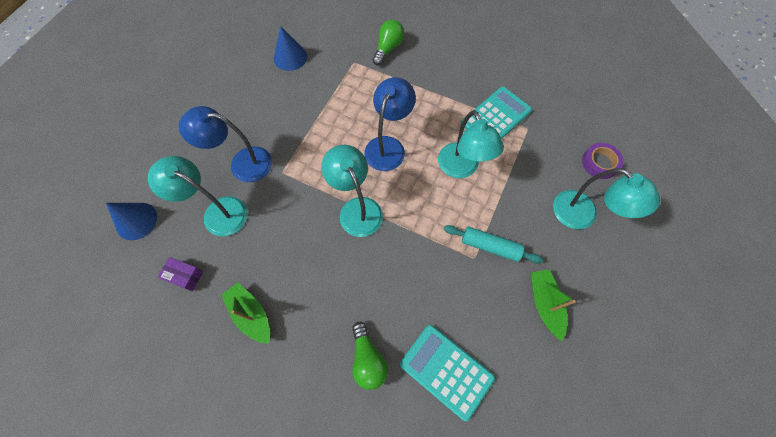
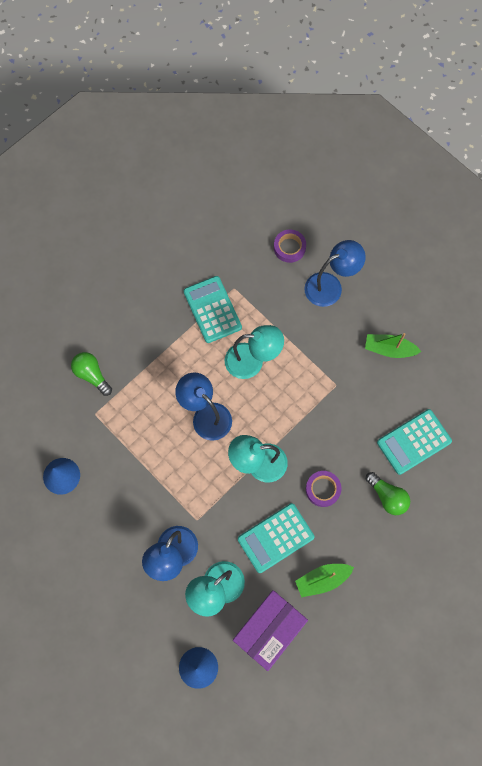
camera: 70 degrees left, 5 degrees up
purple box [157,257,204,291] -> purple box [233,590,308,671], size x2.23
green light bulb [352,322,388,390] -> green light bulb turned 45 degrees clockwise [366,472,410,515]
turquoise rolling pin [444,225,543,263] -> none
turquoise lamp [553,168,660,229] -> blue lamp [304,240,366,307]
none -> turquoise calculator [238,503,314,573]
none -> purple tape [306,471,342,507]

